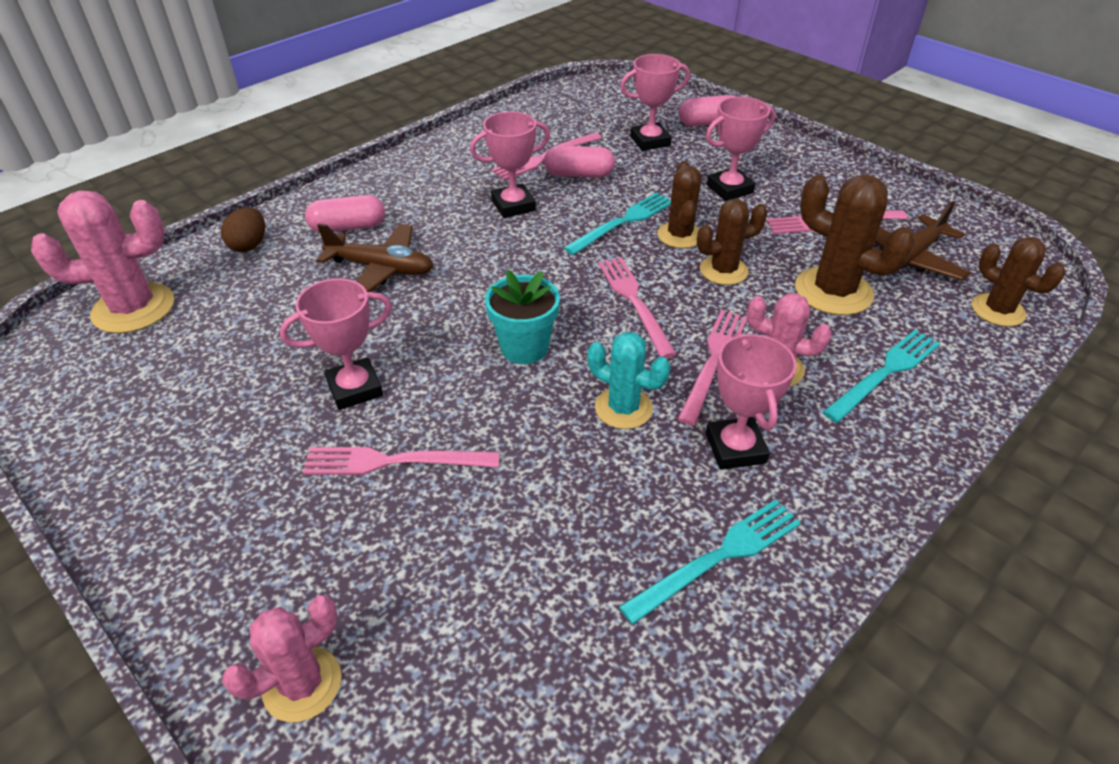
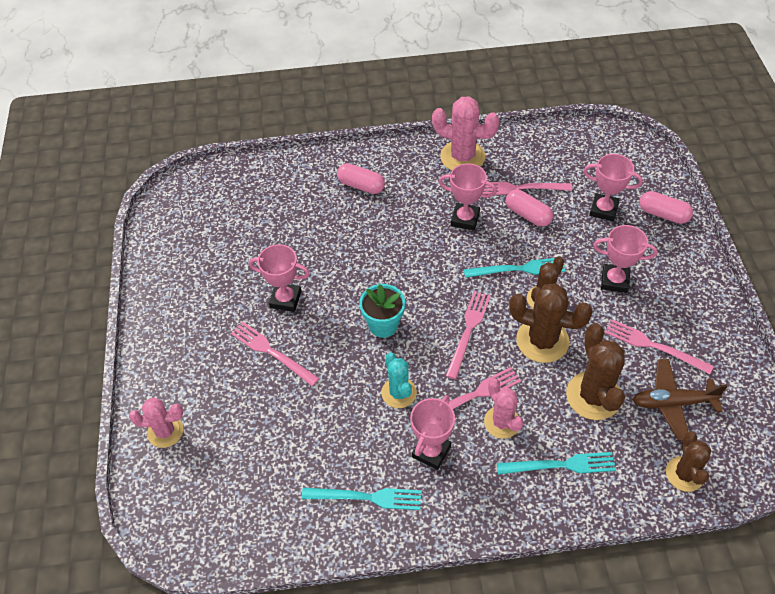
camera: 40 degrees right, 10 degrees up
pink cactus [31,191,174,334] -> pink cactus moved to [432,97,500,170]
brown egg [221,207,265,252] -> none
brown plane [316,224,433,292] -> none
brown cactus [697,199,768,285] -> brown cactus [509,284,593,363], size x1.54

